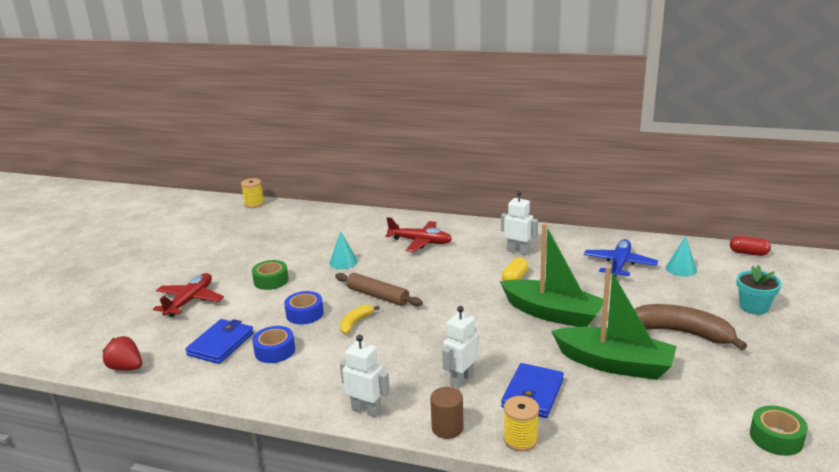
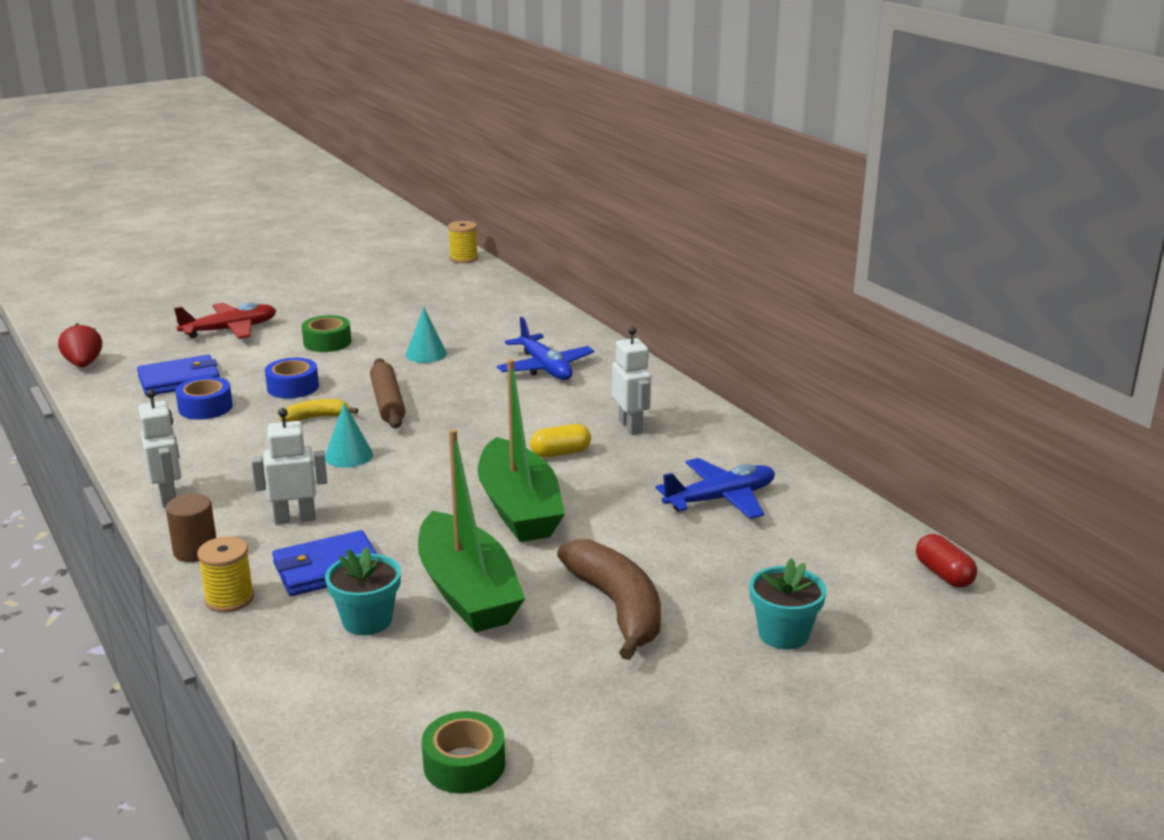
camera: 40 degrees right, 0 degrees up
red plane [385,217,452,252] -> blue plane [497,317,594,380]
turquoise cone [666,236,697,277] -> turquoise cone moved to [325,403,373,468]
none -> turquoise flower pot [325,547,401,635]

